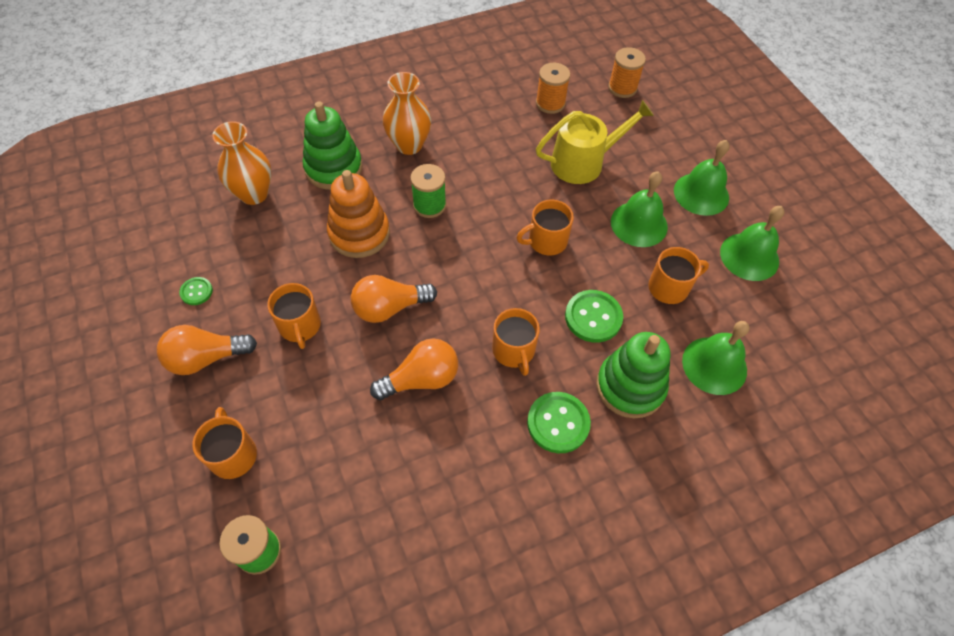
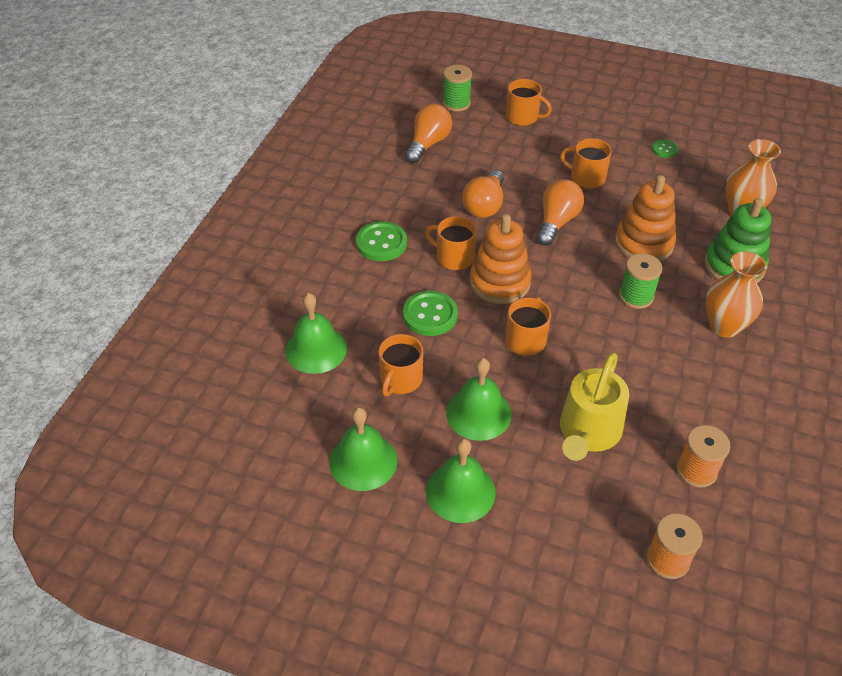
camera: 135 degrees right, 10 degrees down
orange light bulb [157,325,257,375] -> orange light bulb moved to [405,104,452,163]
green stacking toy [596,332,671,418] -> none
none -> orange stacking toy [470,214,532,304]

